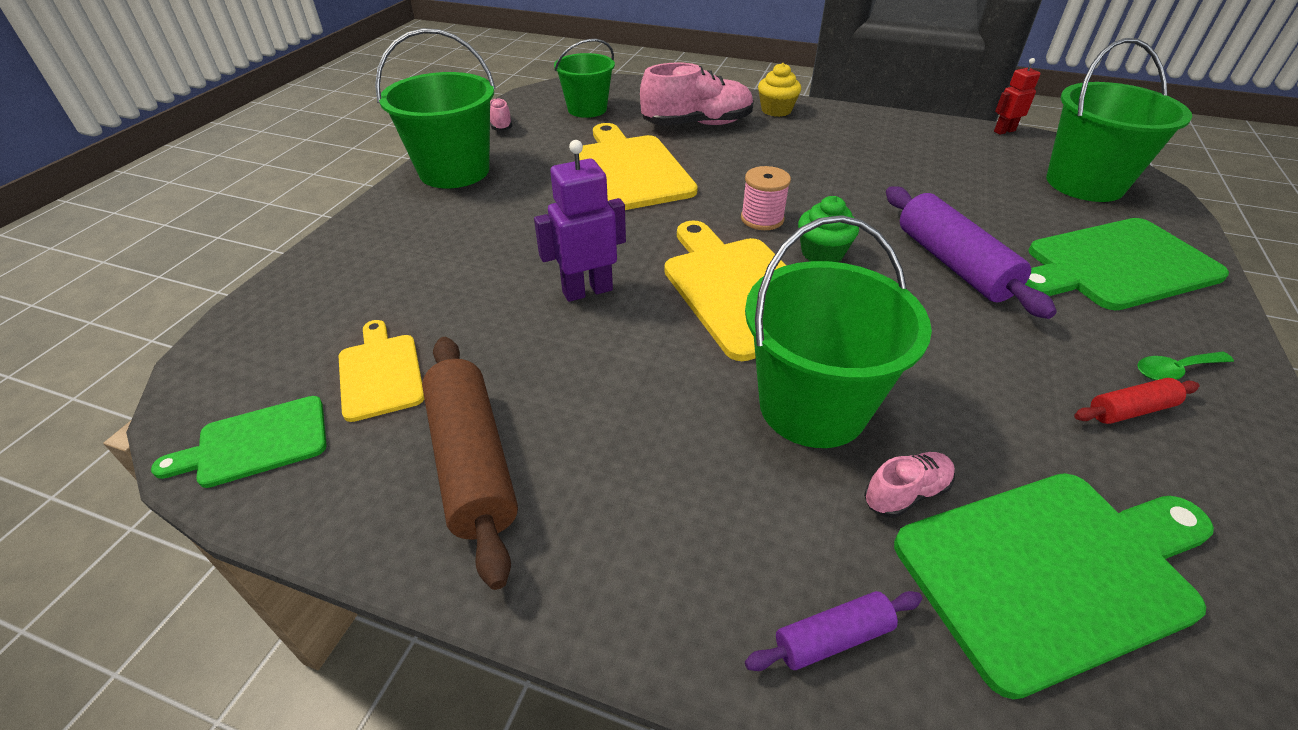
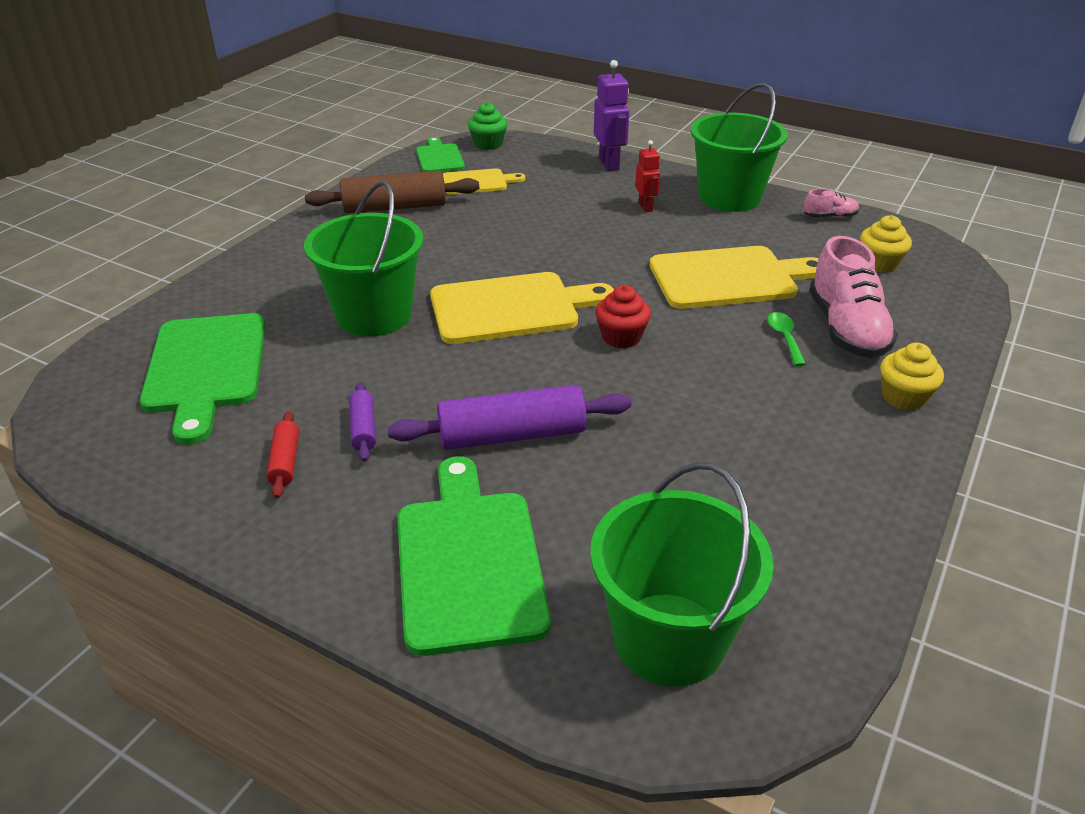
camera: 100 degrees right, 5 degrees down
purple robot [534,140,626,302] -> purple robot moved to [594,60,630,171]
green bucket [554,39,615,118] -> yellow cupcake [860,215,912,273]
pink spool [741,166,791,230] -> red cupcake [595,285,651,348]
purple rolling pin [745,591,922,671] -> purple rolling pin moved to [349,382,376,462]
green cupcake [798,196,859,262] -> green cupcake moved to [468,102,507,150]
pink shoe [864,452,955,518] -> none
red robot [994,58,1041,135] -> red robot moved to [635,140,660,212]
green spoon [1138,352,1234,380] -> green spoon moved to [767,312,806,366]

